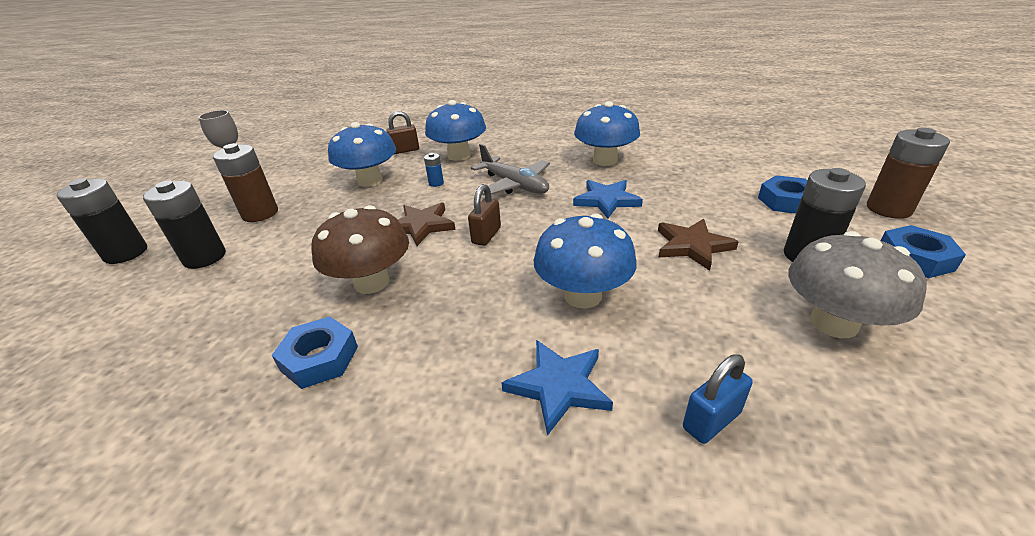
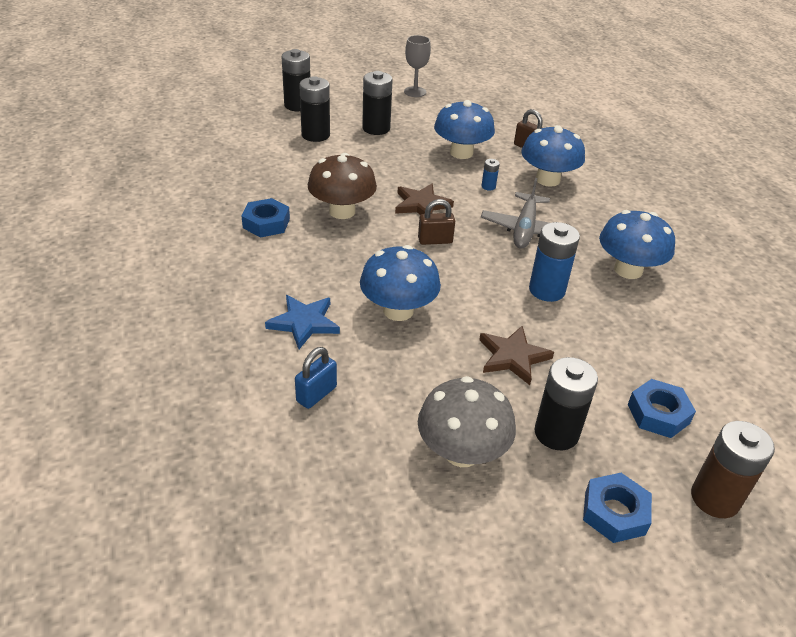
camera: 55 degrees right, 5 degrees up
brown battery [213,143,278,222] -> black battery [362,71,393,135]
blue star [573,180,643,218] -> blue battery [529,222,580,302]
blue padlock [683,354,753,444] -> blue padlock turned 75 degrees counterclockwise [295,347,337,409]

